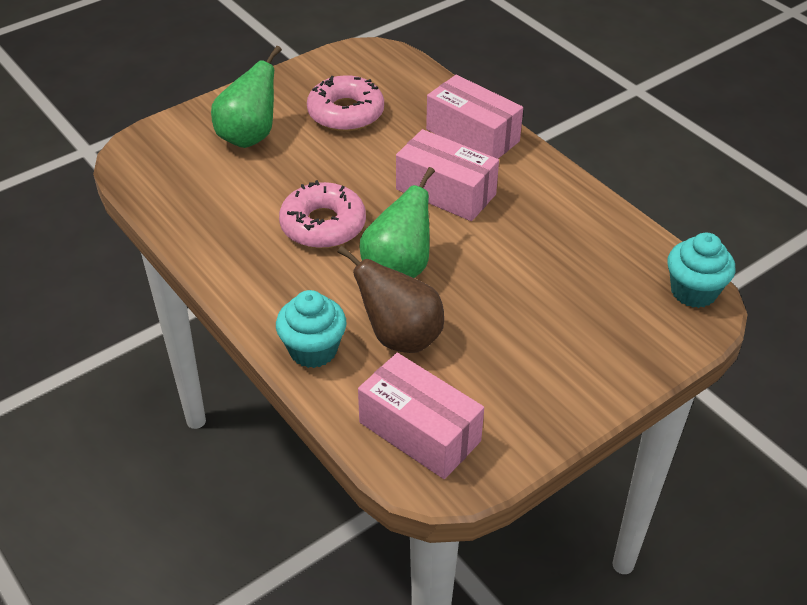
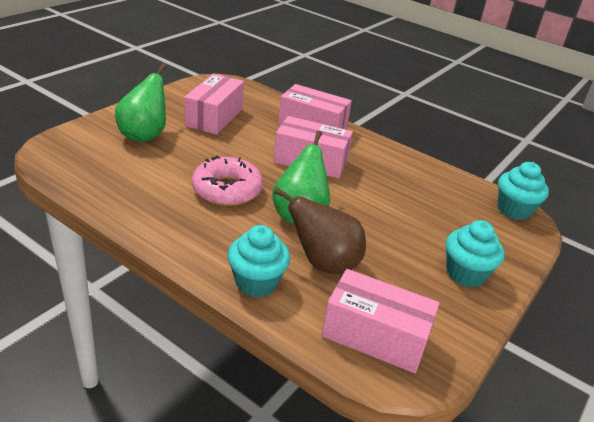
camera: 20 degrees left, 10 degrees down
pink donut [307,75,384,131] -> pink box [184,74,244,135]
none -> turquoise cupcake [446,220,505,287]

